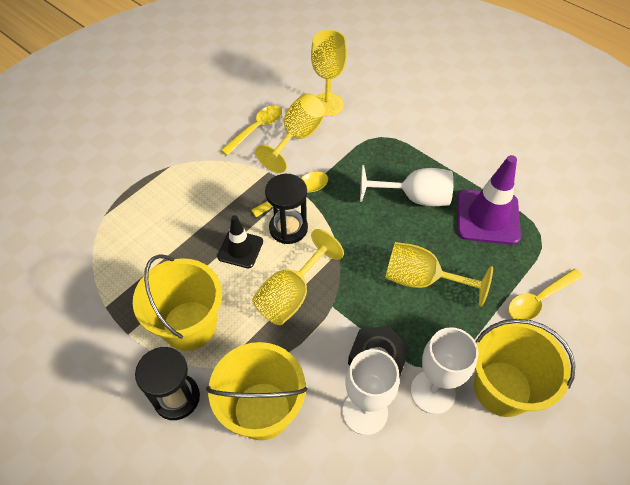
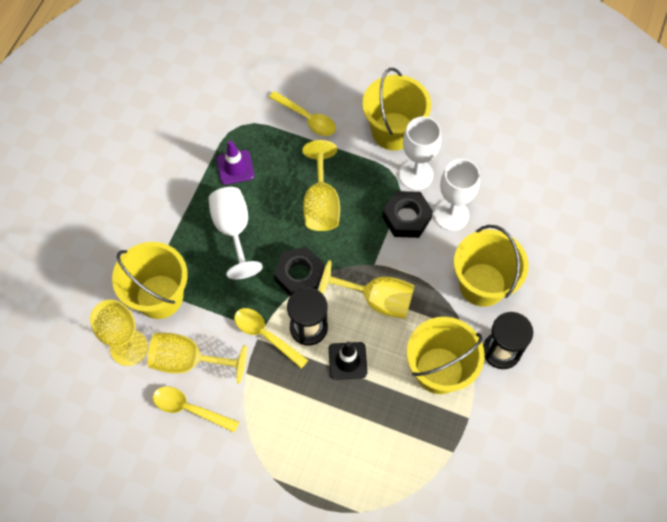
camera: 110 degrees left, 10 degrees up
purple traffic cone [457,155,521,245] -> purple traffic cone [216,140,254,185], size x0.60
none -> yellow bucket [112,242,188,319]
none -> black nut [274,246,324,296]

